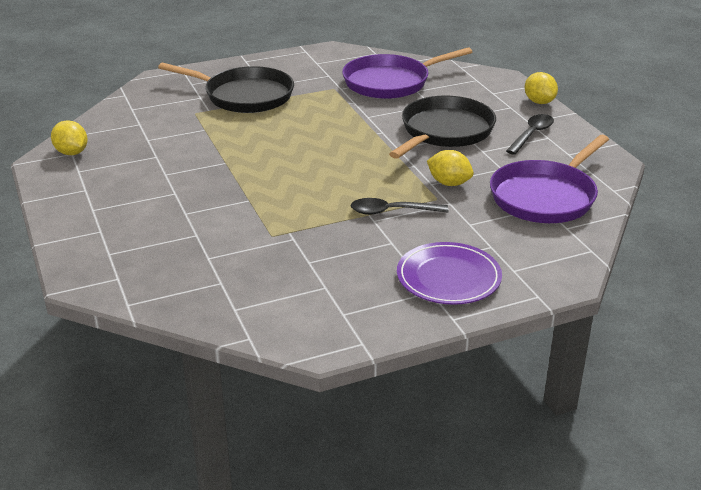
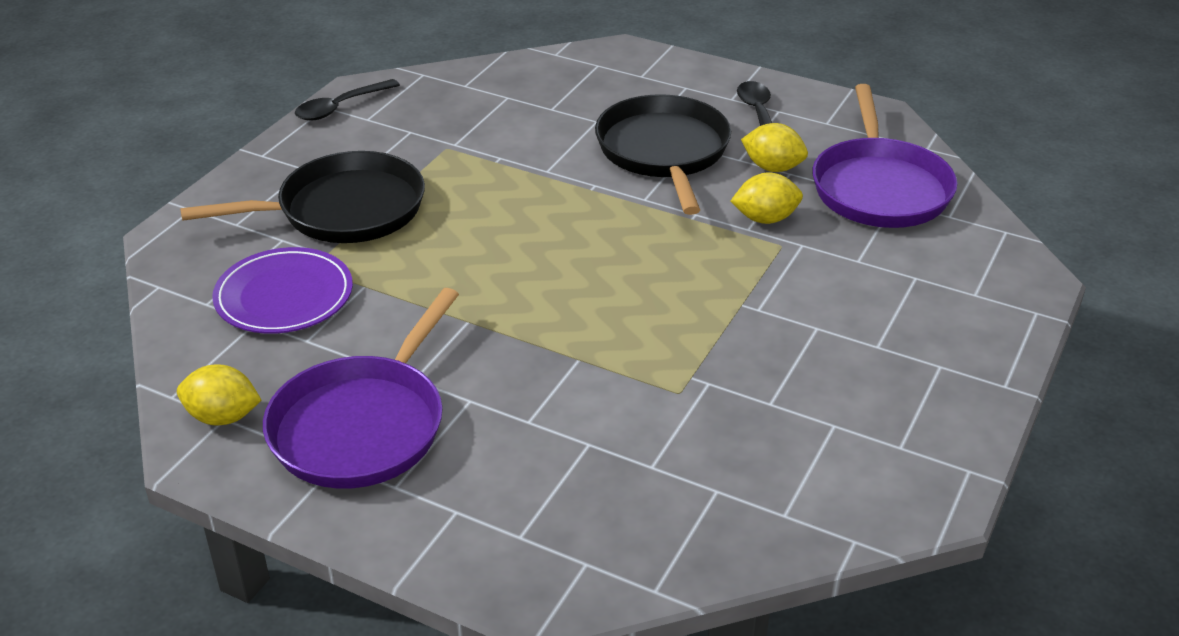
camera: 40 degrees left, 5 degrees up
purple pan [342,47,472,99] -> purple pan moved to [263,288,459,489]
black spoon [351,198,449,215] -> black spoon moved to [295,79,400,120]
purple plate [397,242,502,305] -> purple plate moved to [212,247,353,334]
yellow lemon [525,72,558,104] -> yellow lemon moved to [741,123,808,172]

